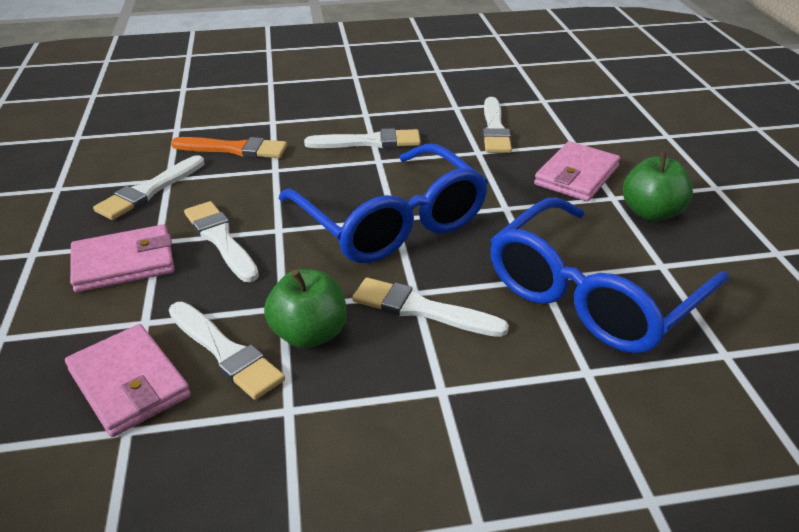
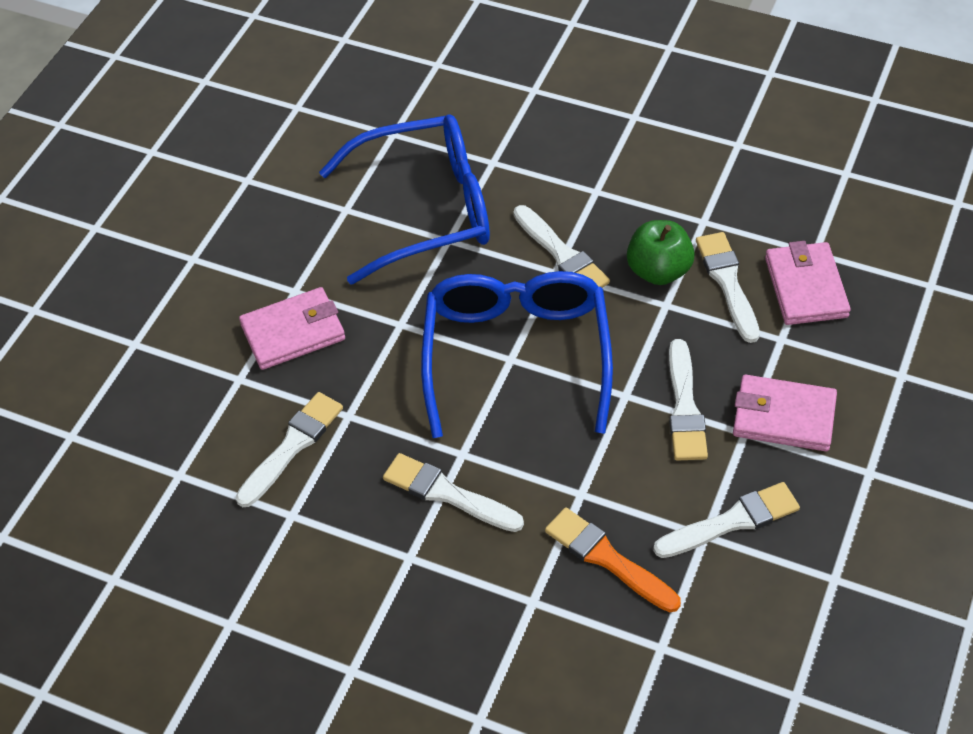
camera: 145 degrees left, 15 degrees up
green apple [623,152,693,221] -> none

